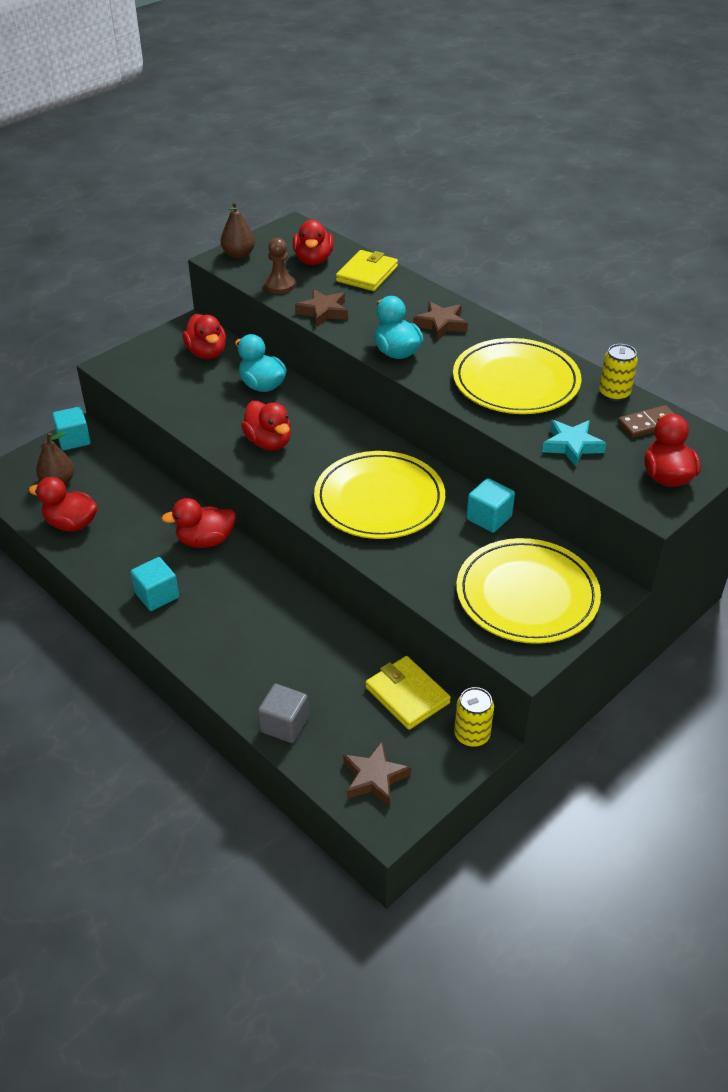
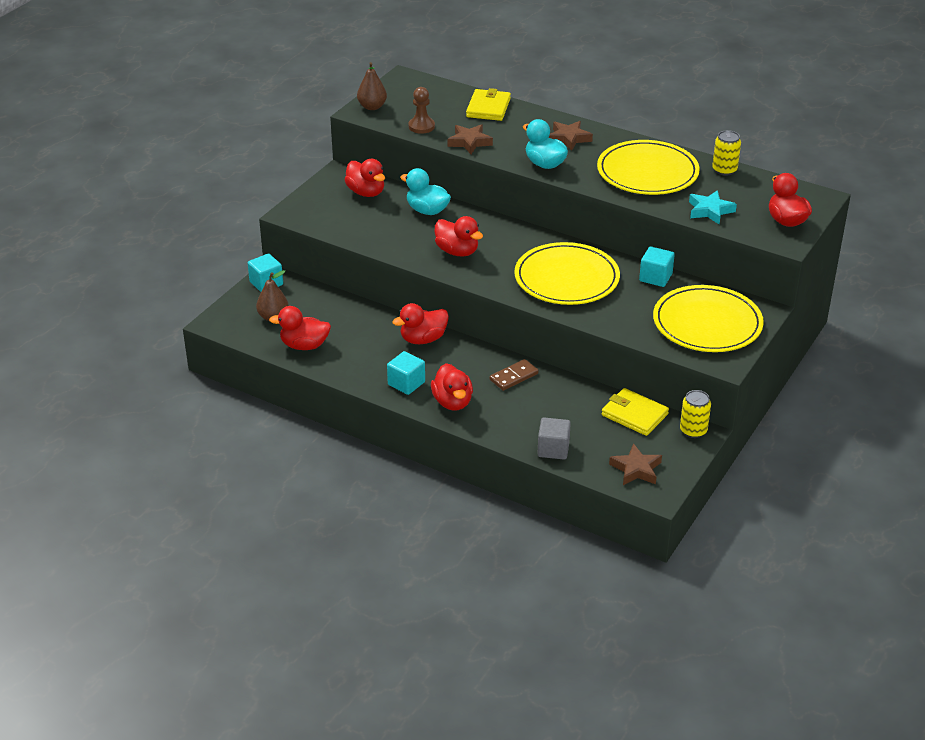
camera: 15 degrees left, 5 degrees down
red duck [293,220,334,265] -> red duck moved to [431,363,473,411]
brown domino [618,405,675,438] -> brown domino moved to [490,359,539,391]

